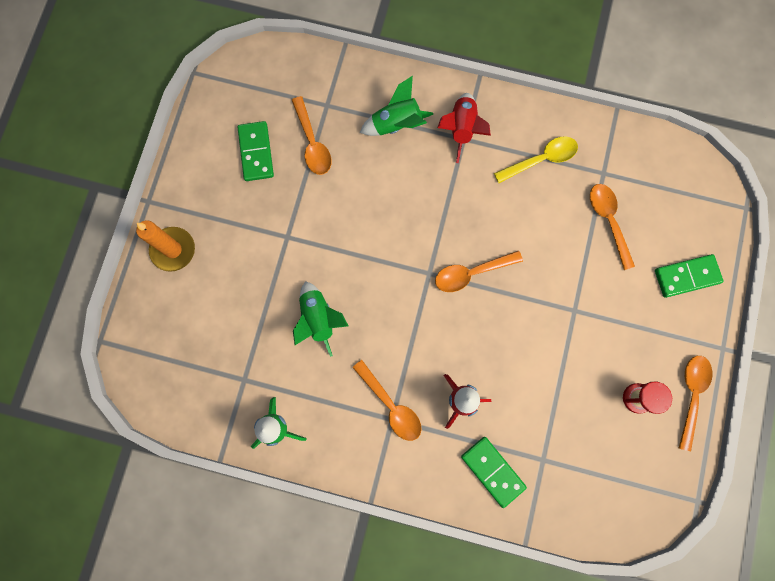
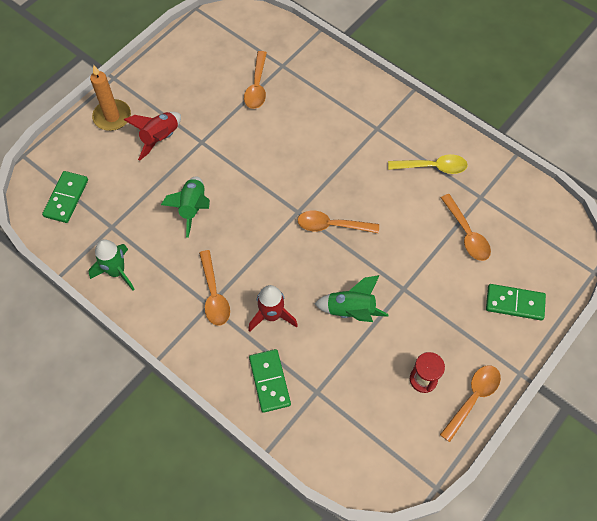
camera: 25 degrees right, 15 degrees down
green domino [238,121,274,181] -> green domino moved to [42,171,88,223]
green rocket [360,76,433,136] -> green rocket moved to [315,275,389,322]
red rocket [437,93,491,163] -> red rocket moved to [124,112,181,161]
orange spoon [590,184,635,270] -> orange spoon turned 150 degrees clockwise [441,194,491,261]

